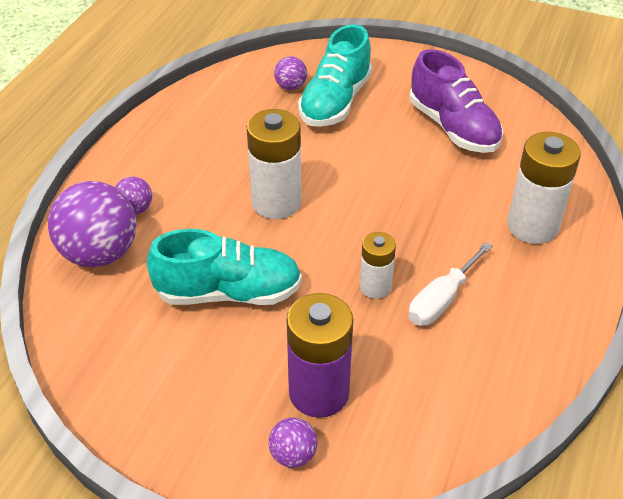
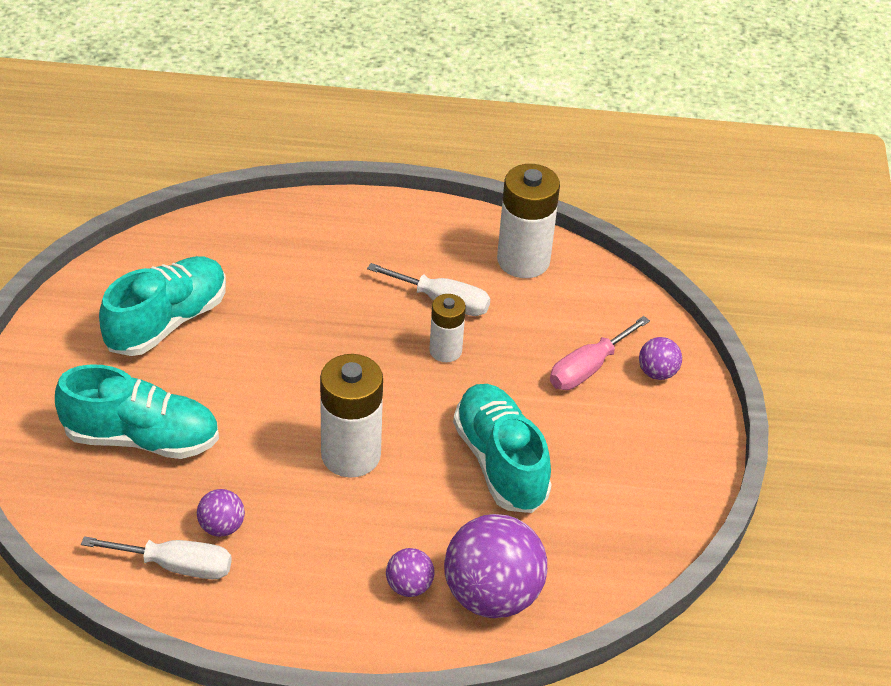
camera: 110 degrees left, 0 degrees up
purple ball [274,56,307,90] -> purple ball moved to [197,489,245,537]
purple battery [287,293,353,418] -> pink screwdriver [550,316,650,390]
purple shoe [410,49,503,153] -> turquoise shoe [99,256,226,356]
white battery [507,132,581,244] -> white battery moved to [497,164,560,278]
none -> white screwdriver [81,536,232,579]

